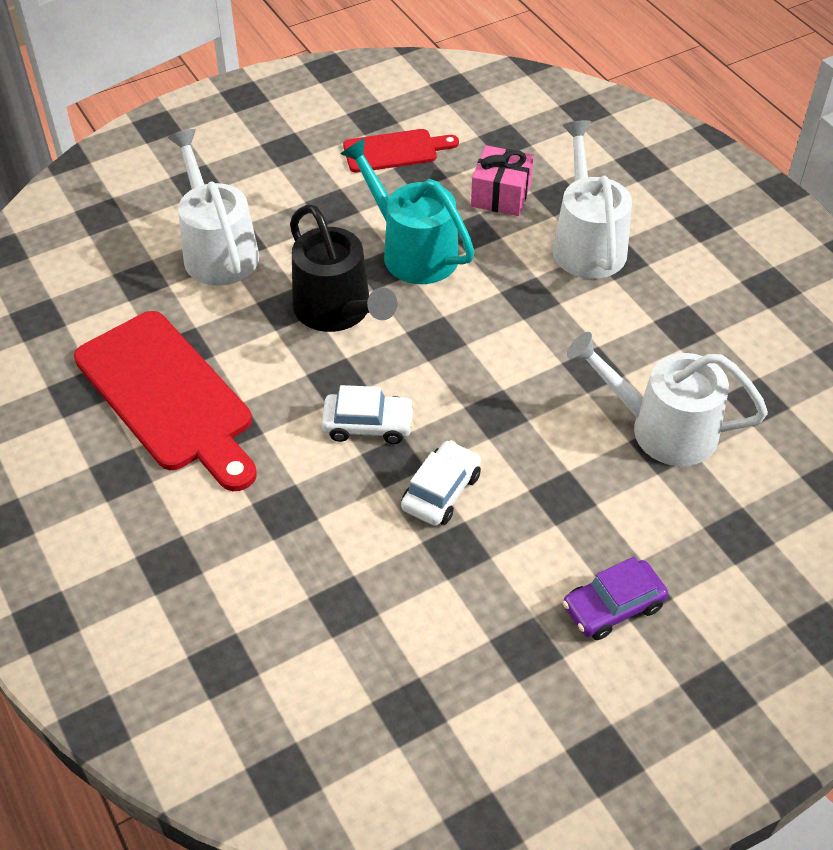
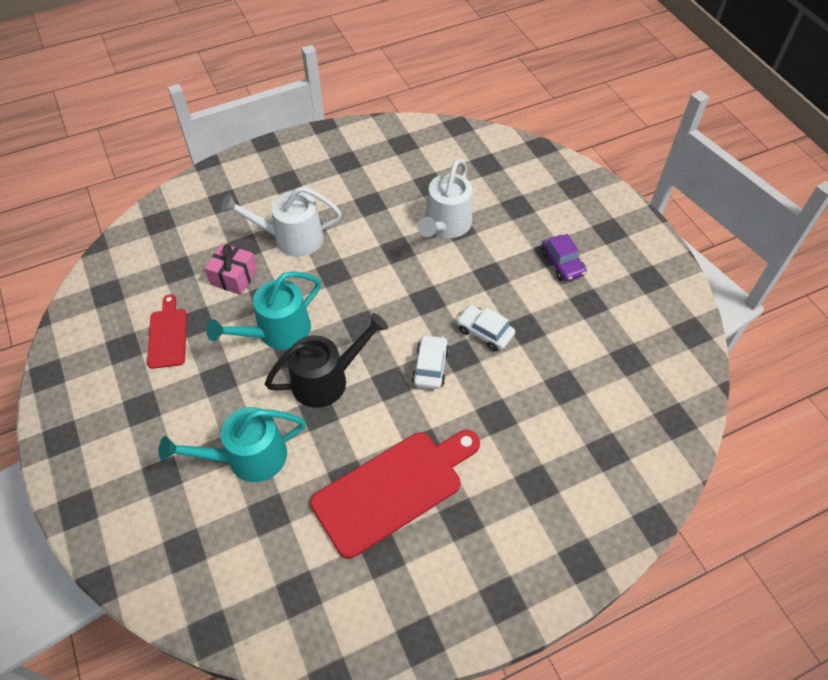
camera: 85 degrees left, 5 degrees up
white watering can [168,129,259,286] -> turquoise watering can [158,407,306,482]

